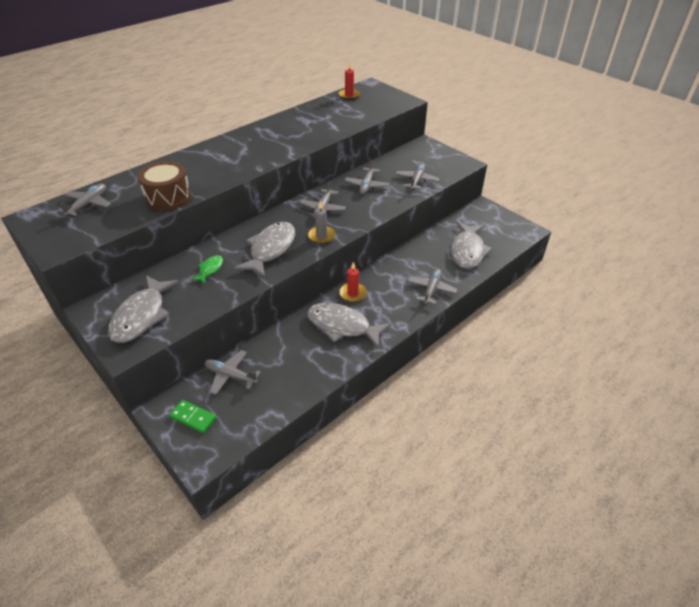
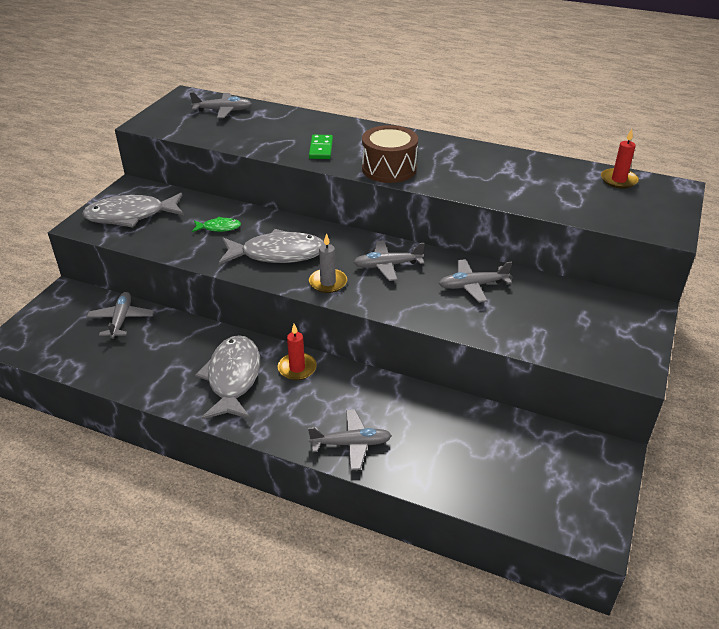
camera: 65 degrees right, 5 degrees down
brown drum [138,161,191,210] -> brown drum moved to [362,125,418,183]
green domino [169,400,216,433] -> green domino moved to [309,135,333,159]
grey plane [396,164,440,190] -> none
grey fish [451,222,493,269] -> none

